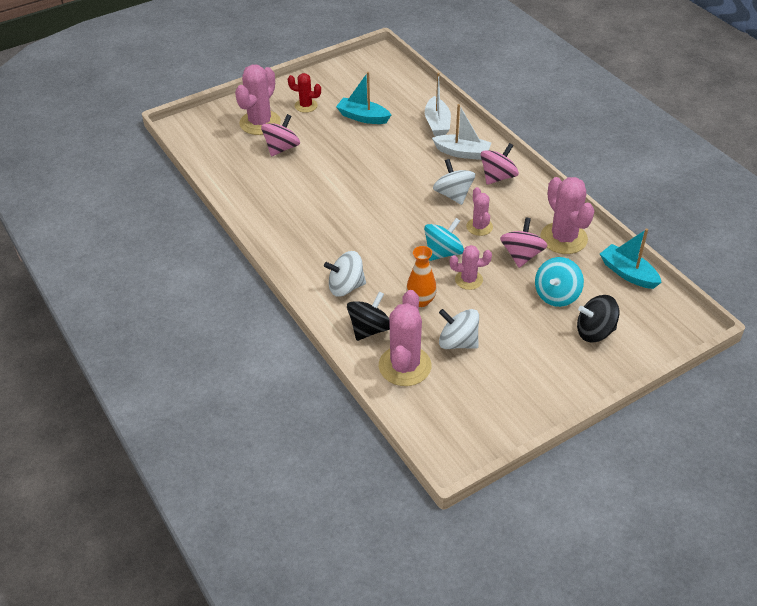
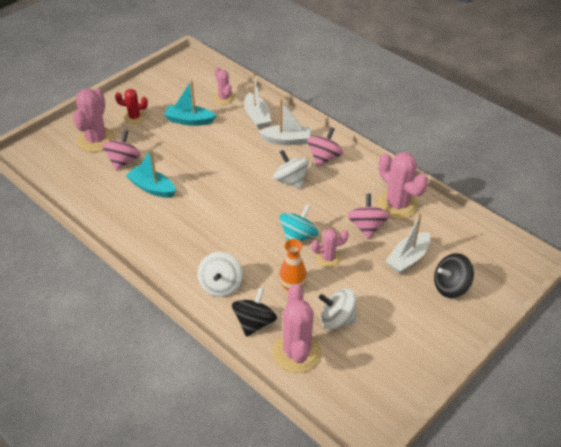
camera: 15 degrees left, 0 degrees up
white spinning top [324,251,366,297] -> white spinning top turned 60 degrees counterclockwise [197,252,243,297]
pink cactus [466,187,493,236] -> pink cactus moved to [214,67,235,105]
turquoise spinning top [535,257,584,307] -> white boat [386,213,431,274]
turquoise boat [600,229,662,289] -> turquoise boat moved to [126,149,176,198]

